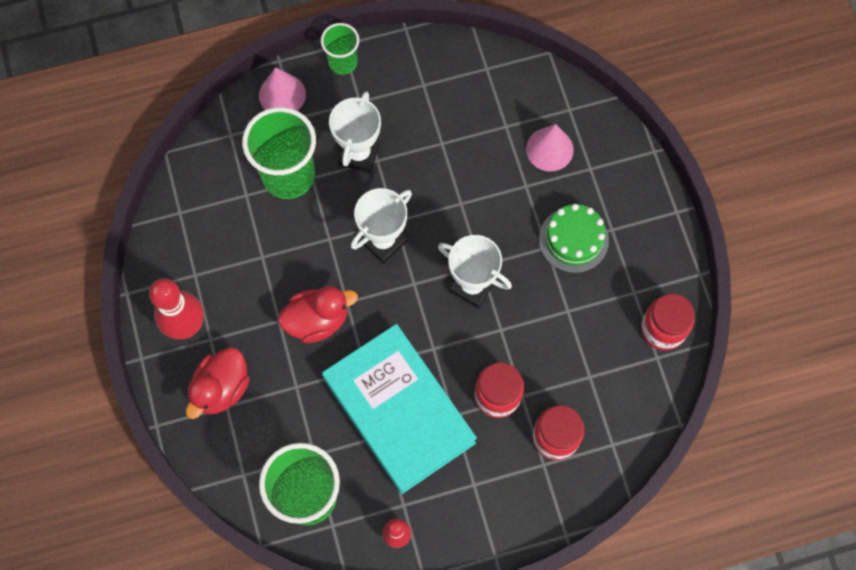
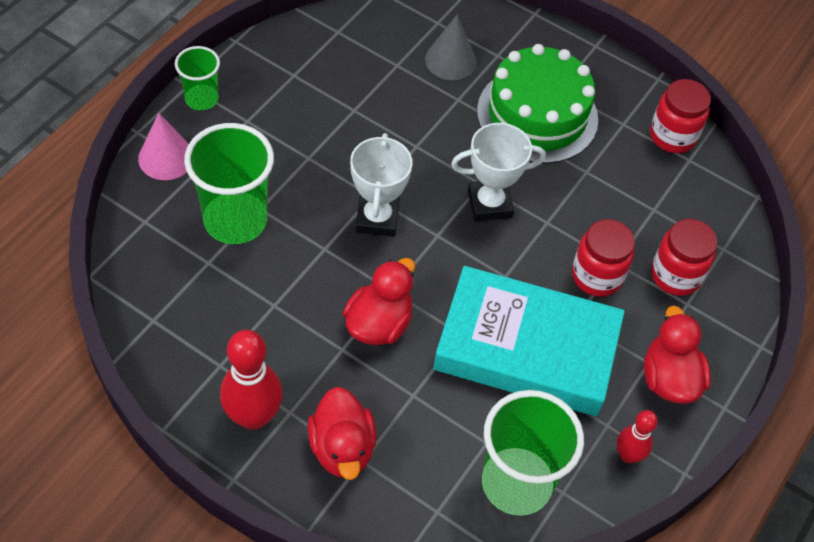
camera: 45 degrees left, 15 degrees down
white trophy [329,91,381,173] -> none
pink cone [526,124,574,172] -> grey cone [425,15,477,80]
green cake [539,204,609,273] -> green cake [477,44,598,164], size x1.60
none -> red duck [644,305,711,404]

